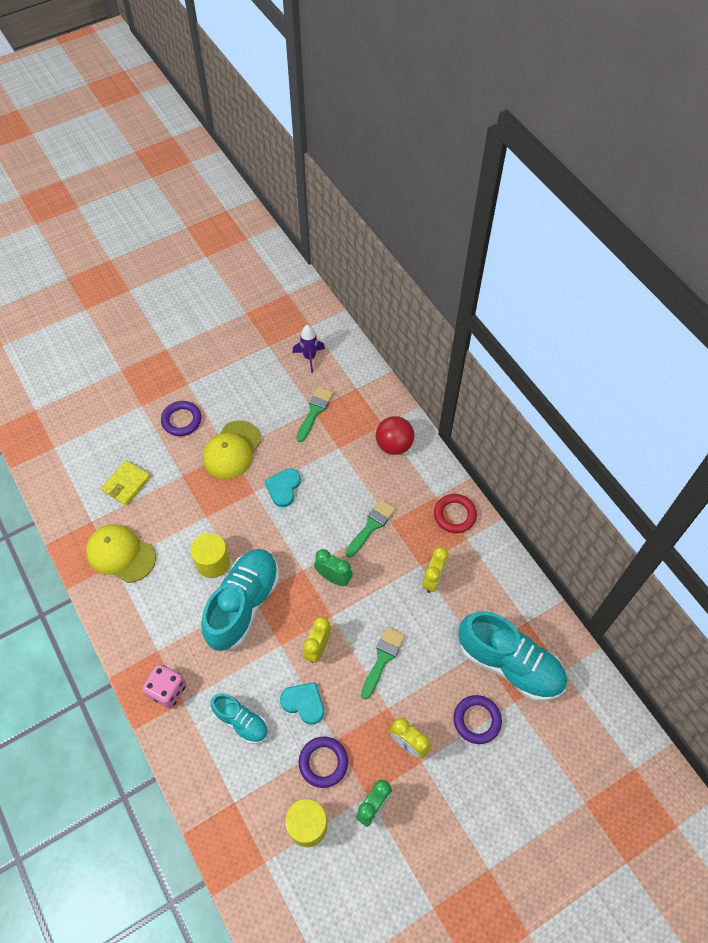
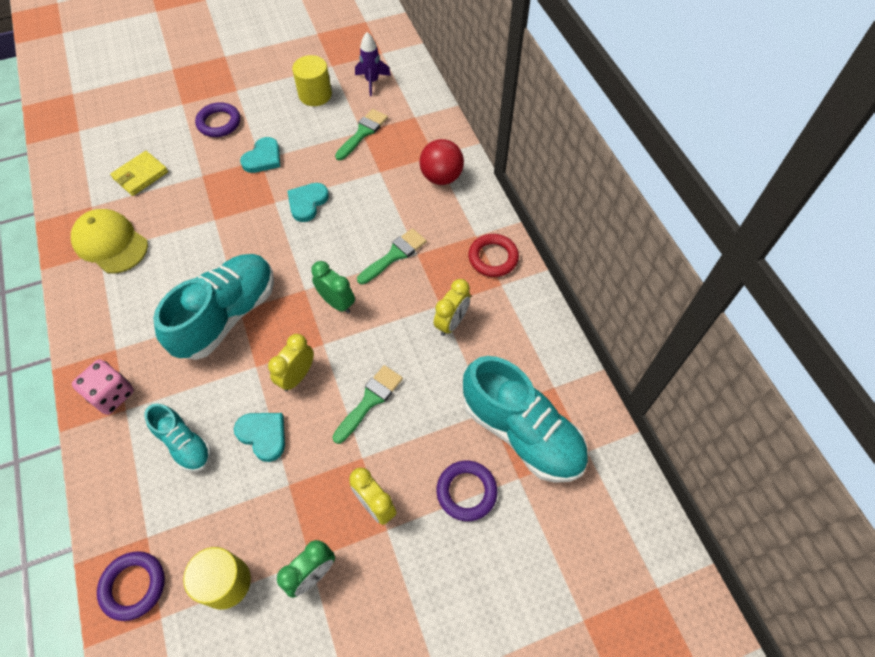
camera: 10 degrees right, 0 degrees up
yellow cylinder [190,533,230,578] -> yellow cylinder moved to [292,55,332,106]
yellow cap [203,420,262,479] -> turquoise heart [240,137,280,173]
purple ring [299,737,348,788] -> purple ring moved to [97,551,165,621]

